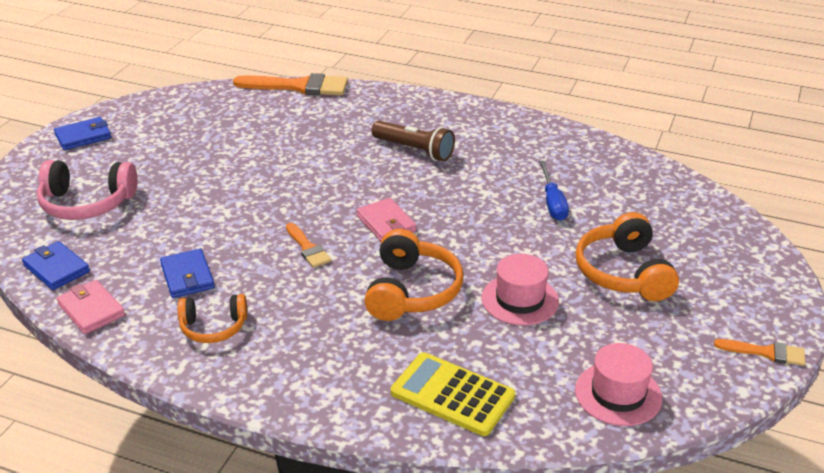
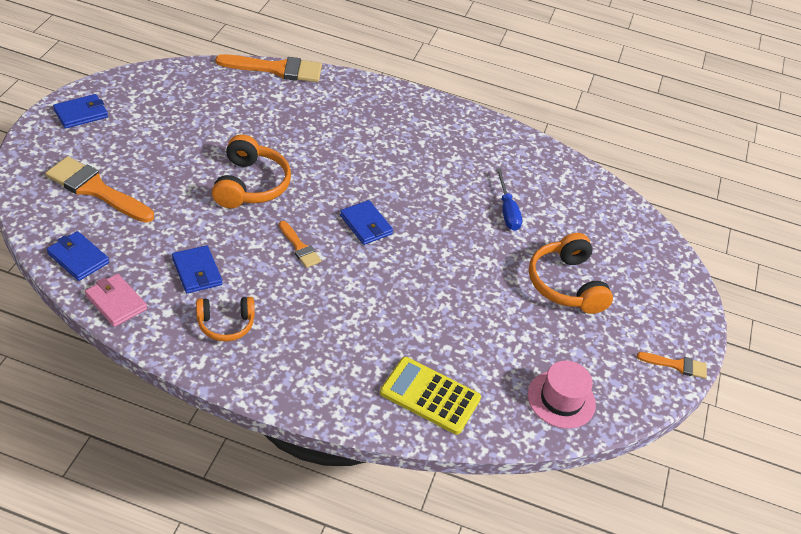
camera: 10 degrees left, 10 degrees up
pink headphones [37,160,138,220] -> orange brush [45,156,154,223]
pink wallet [356,198,417,241] -> blue wallet [340,200,393,245]
orange headphones [364,229,463,321] -> orange headphones moved to [212,134,291,209]
brown flashlight [371,121,455,161] -> none
pink hat [481,254,559,326] -> none

